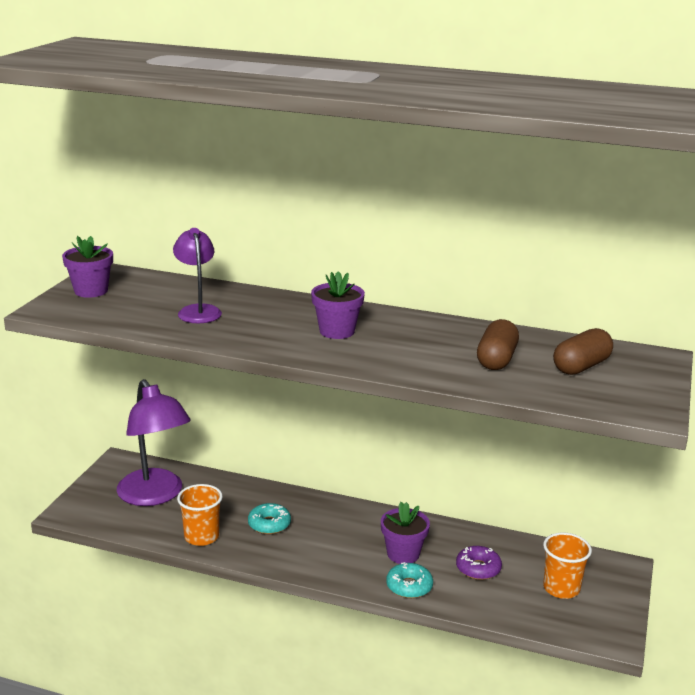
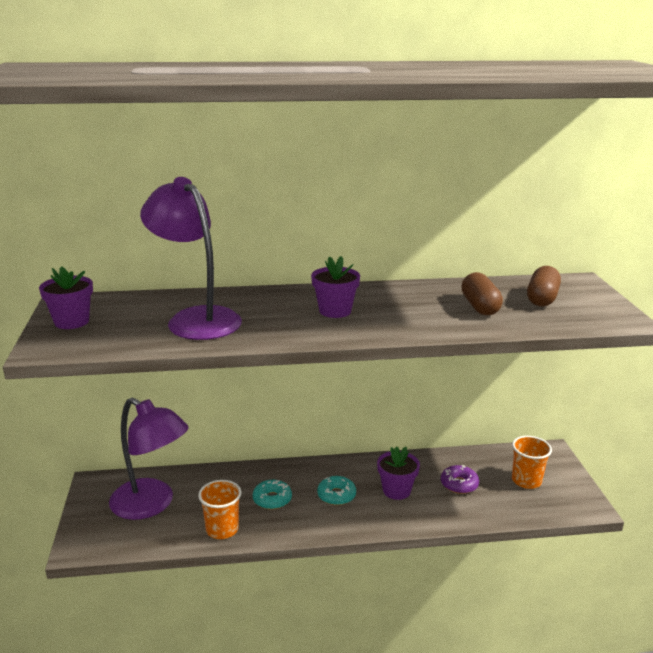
camera: 25 degrees left, 0 degrees up
purple lamp [173,228,222,323] -> purple lamp [140,177,242,340], size x1.71
turquoise donut [386,562,433,598] -> turquoise donut moved to [317,476,356,505]

